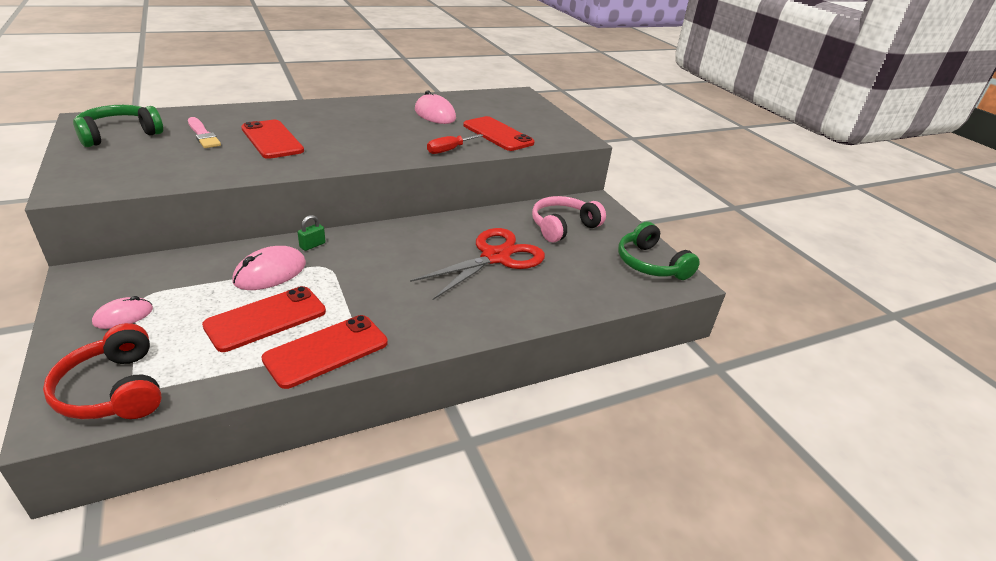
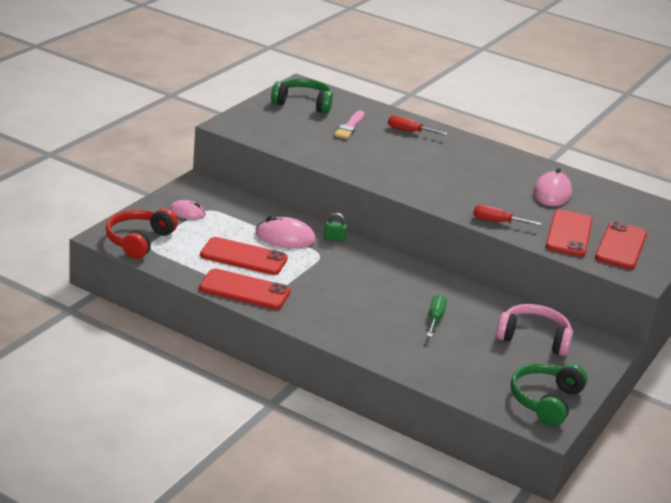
camera: 55 degrees right, 5 degrees down
red phone [241,120,304,159] -> red phone moved to [595,221,647,269]
red scissors [410,228,545,300] -> green screwdriver [427,294,447,337]
none -> red screwdriver [388,115,447,135]

